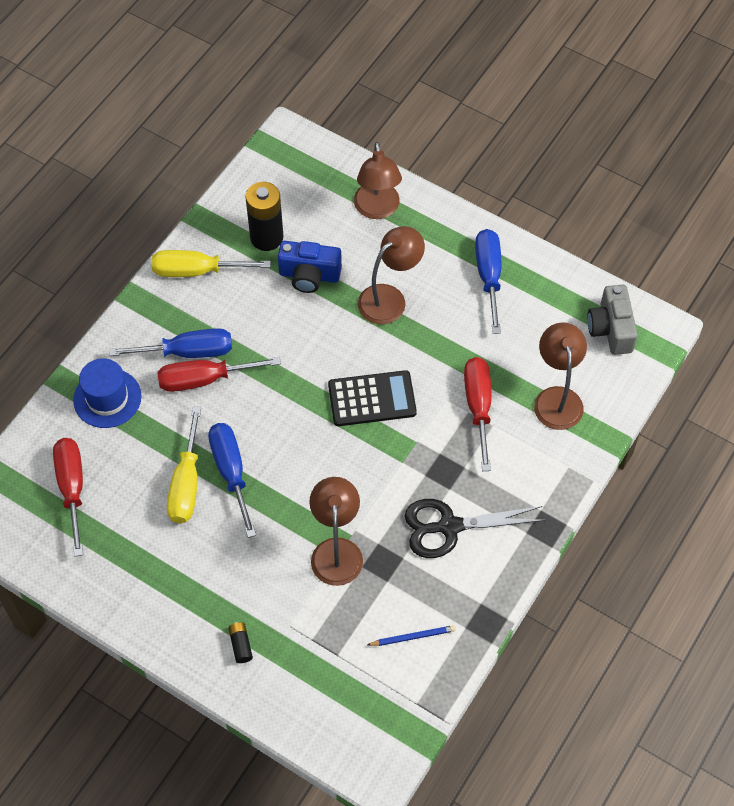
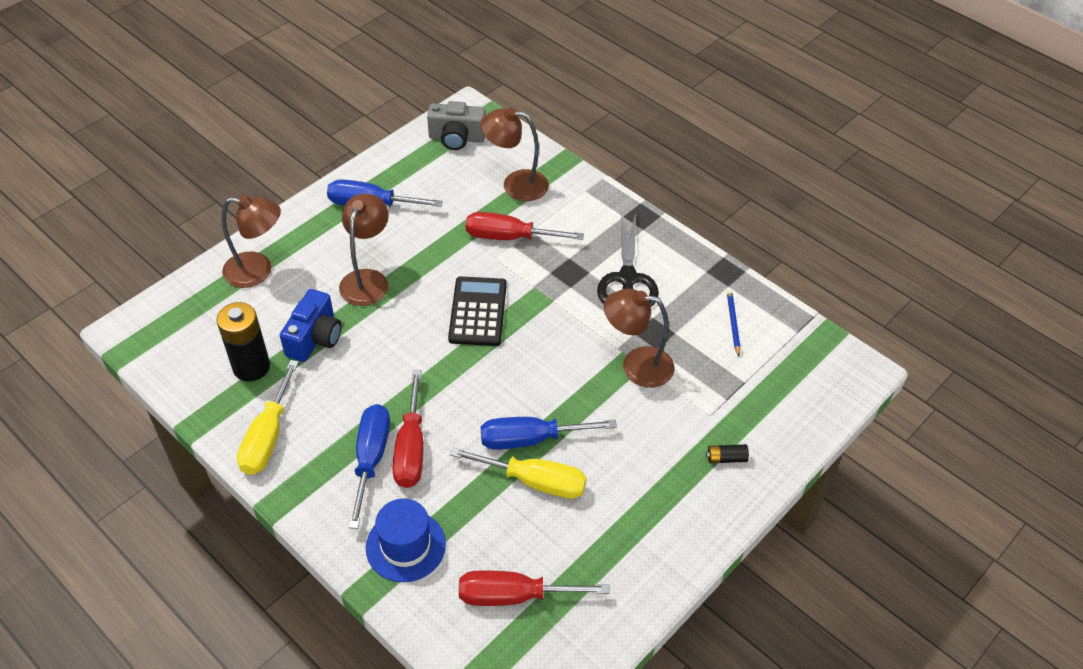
camera: 80 degrees left, 10 degrees down
brown lamp [358,226,425,324] -> brown lamp turned 45 degrees clockwise [339,194,389,306]

